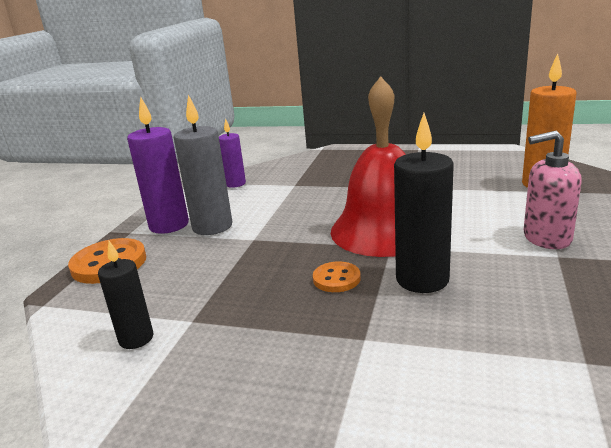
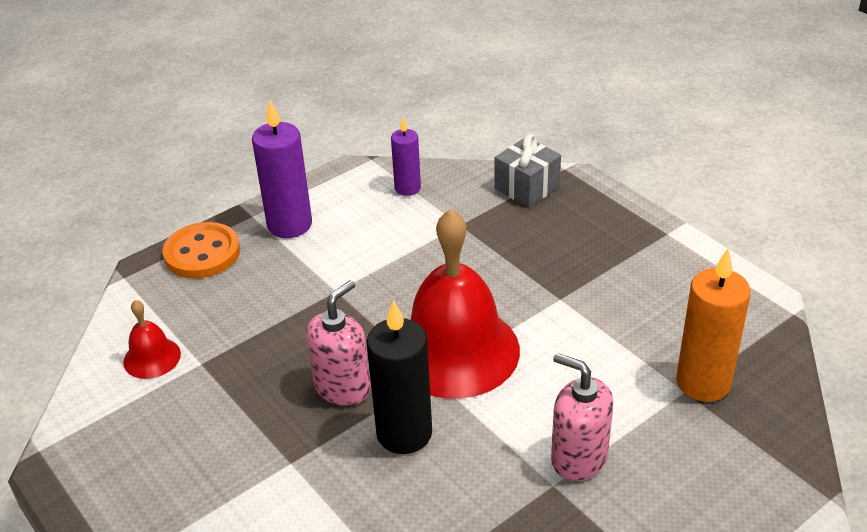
camera: 35 degrees right, 15 degrees up
black candle [98,241,153,349] -> red bell [123,300,181,379]
grey candle [174,95,232,235] -> none
orange button [313,262,361,292] -> pink soap dispenser [306,280,371,406]
none -> grey gift [495,134,561,208]

